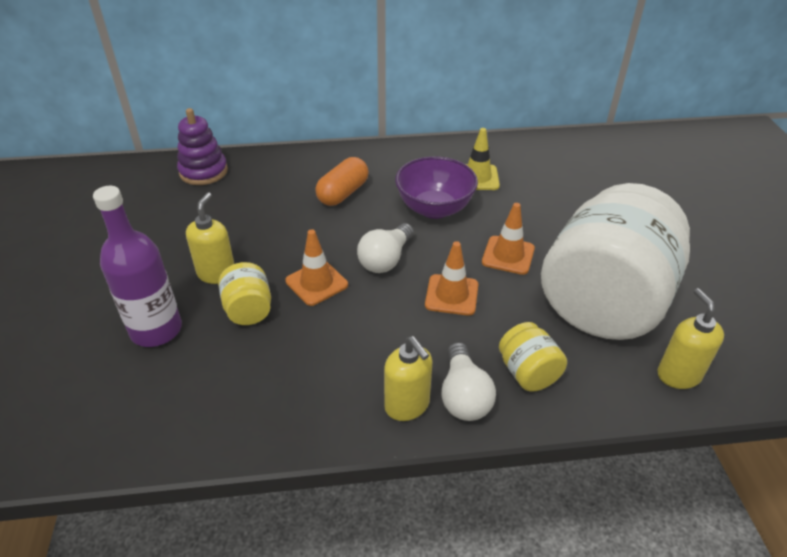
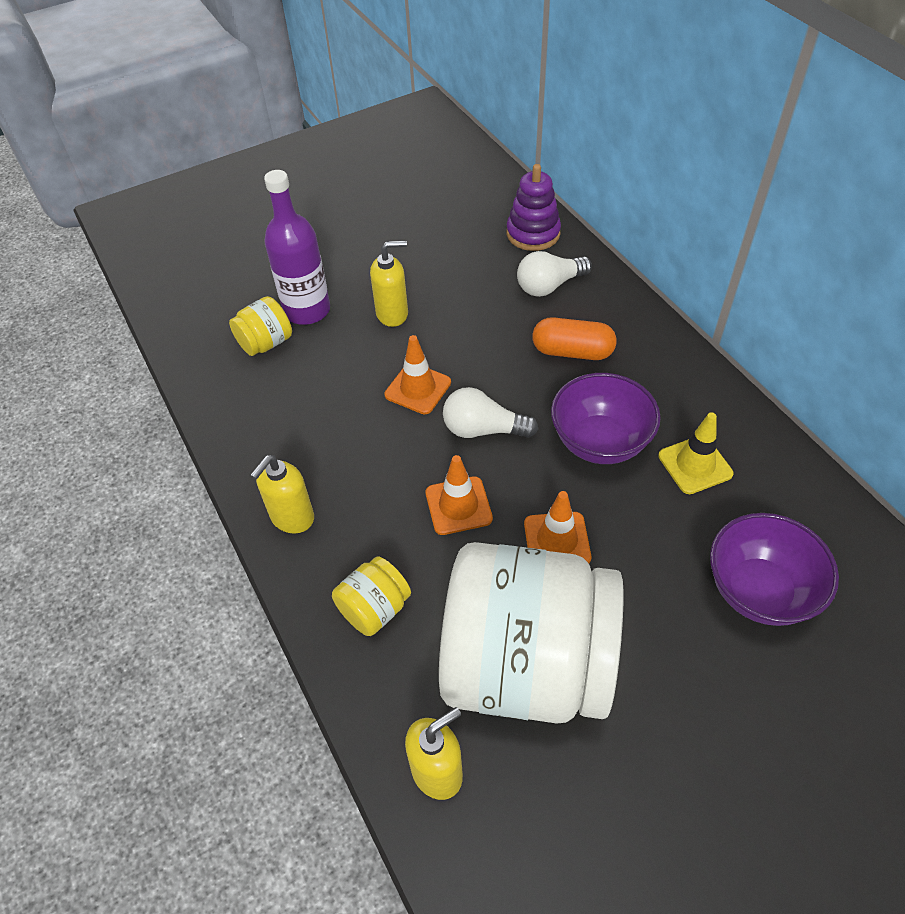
camera: 70 degrees right, 10 degrees up
yellow jar [218,262,271,325] -> yellow jar moved to [229,296,292,356]
white light bulb [441,342,496,421] -> white light bulb moved to [517,251,592,297]
none -> purple bowl [710,513,839,626]

